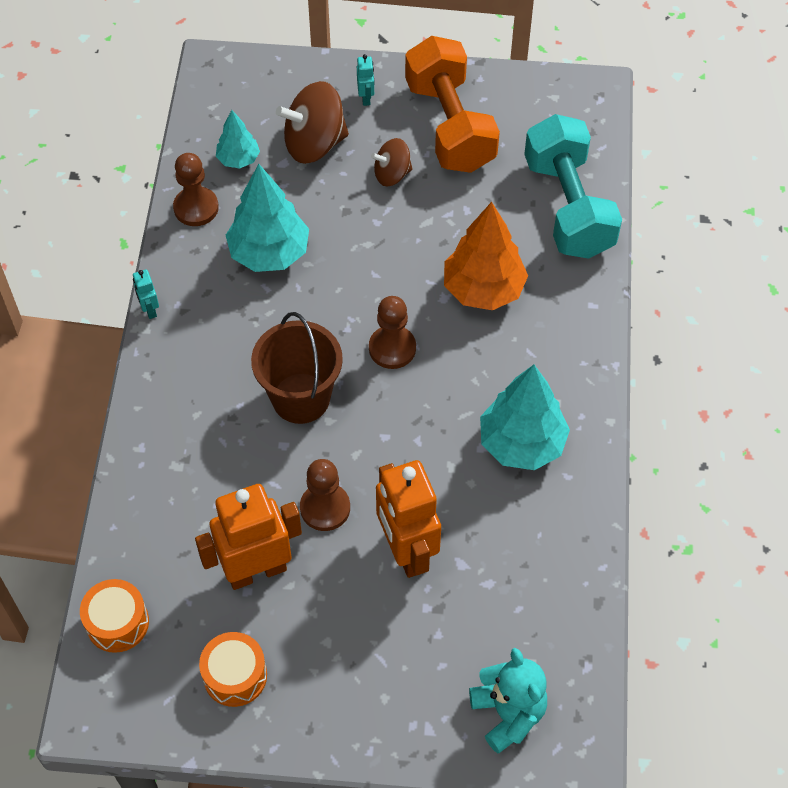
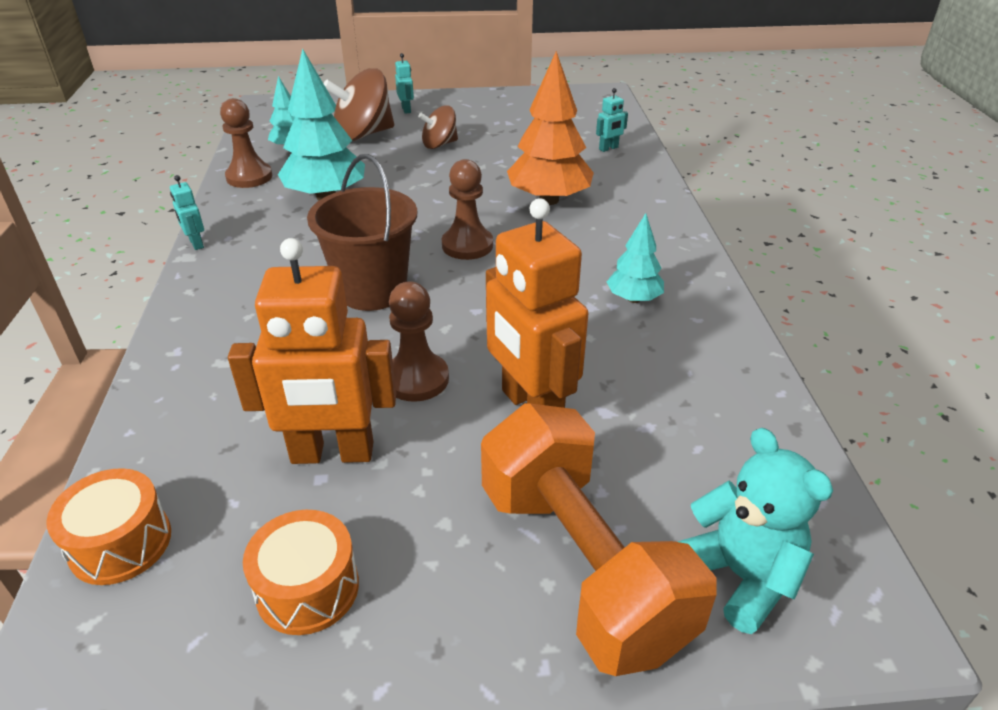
camera: 10 degrees left, 20 degrees down
orange robot [195,484,302,590] -> orange robot turned 150 degrees counterclockwise [228,238,396,464]
orange dumbbell [405,36,500,173] -> orange dumbbell moved to [481,403,716,676]
turquoise tree [480,365,570,470] -> turquoise tree [607,213,664,303], size x0.55
turquoise dumbbell [524,114,622,259] -> turquoise robot [596,88,628,152]

